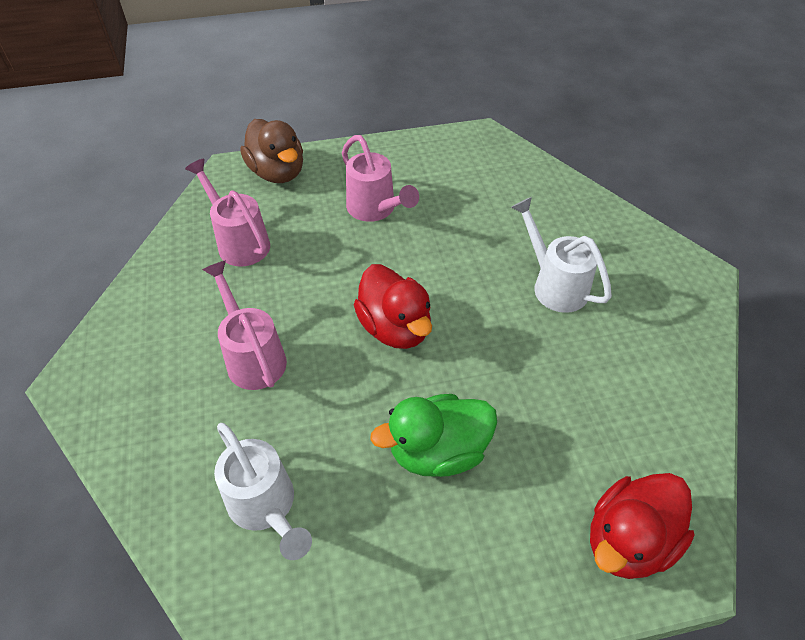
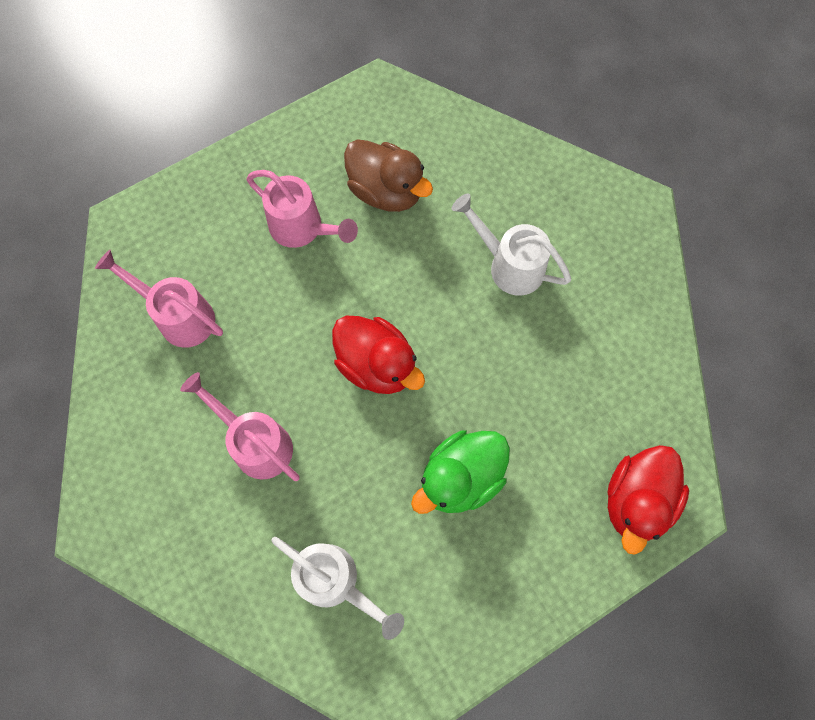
camera: 20 degrees left, 20 degrees up
brown duck [240,119,303,183] -> brown duck moved to [344,139,433,212]

